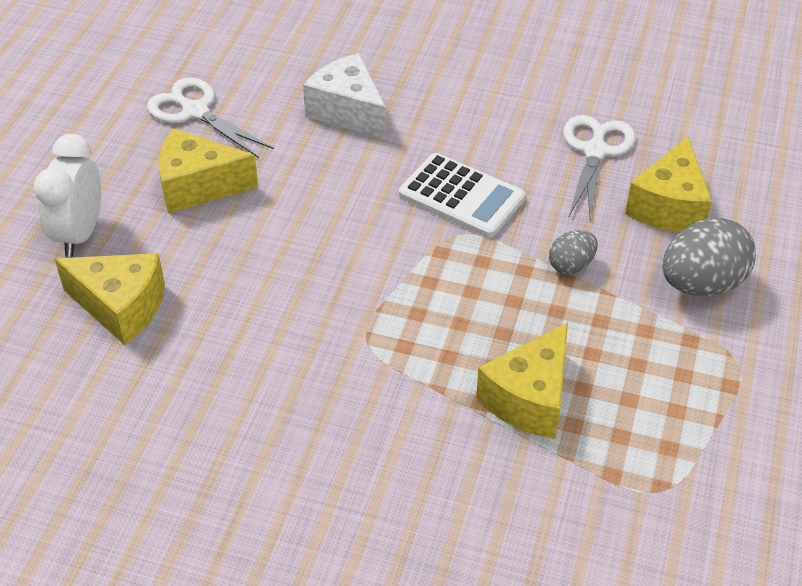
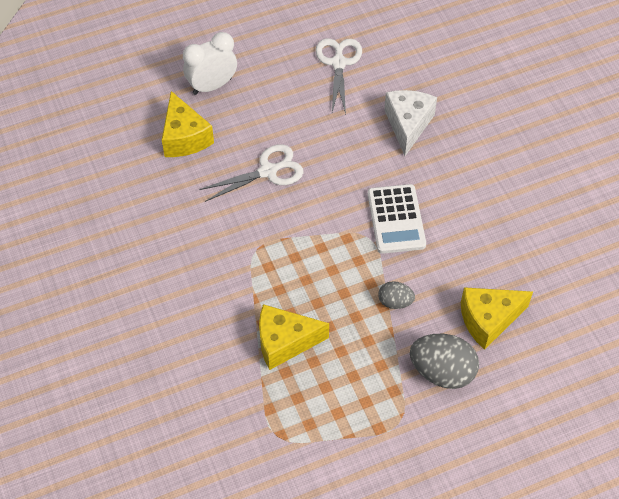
camera: 50 degrees right, 10 degrees up
yellow cheese [159,128,258,213] -> none
white scissors [563,115,635,221] -> white scissors moved to [199,144,304,202]

